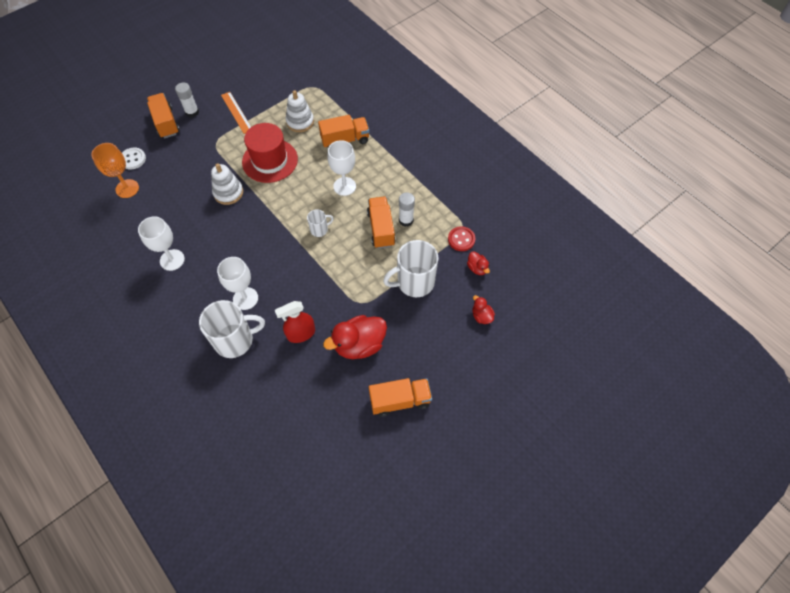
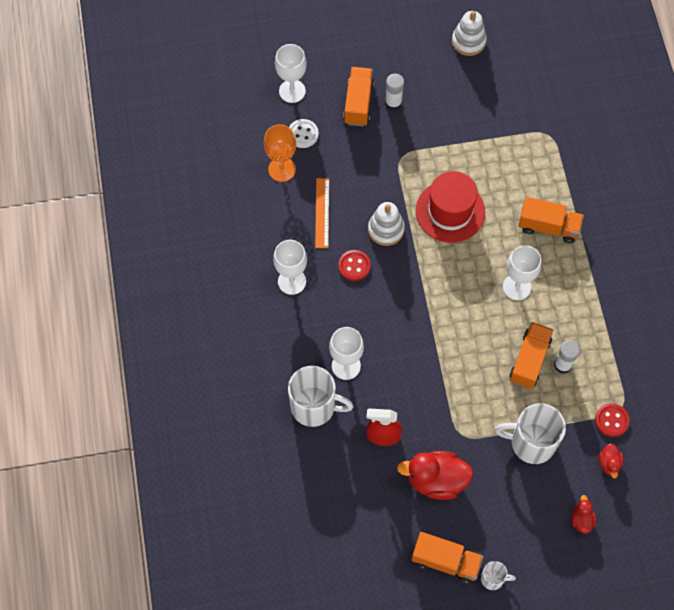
camera: 30 degrees right, 5 degrees up
orange ruler [221,92,251,134] -> orange ruler moved to [315,178,329,248]
white stacking toy [286,90,314,132] -> white stacking toy moved to [452,11,487,56]
white mug [307,209,334,237] -> white mug moved to [481,561,516,590]
none -> white goblet [275,44,307,103]
none -> red button [338,250,371,281]

